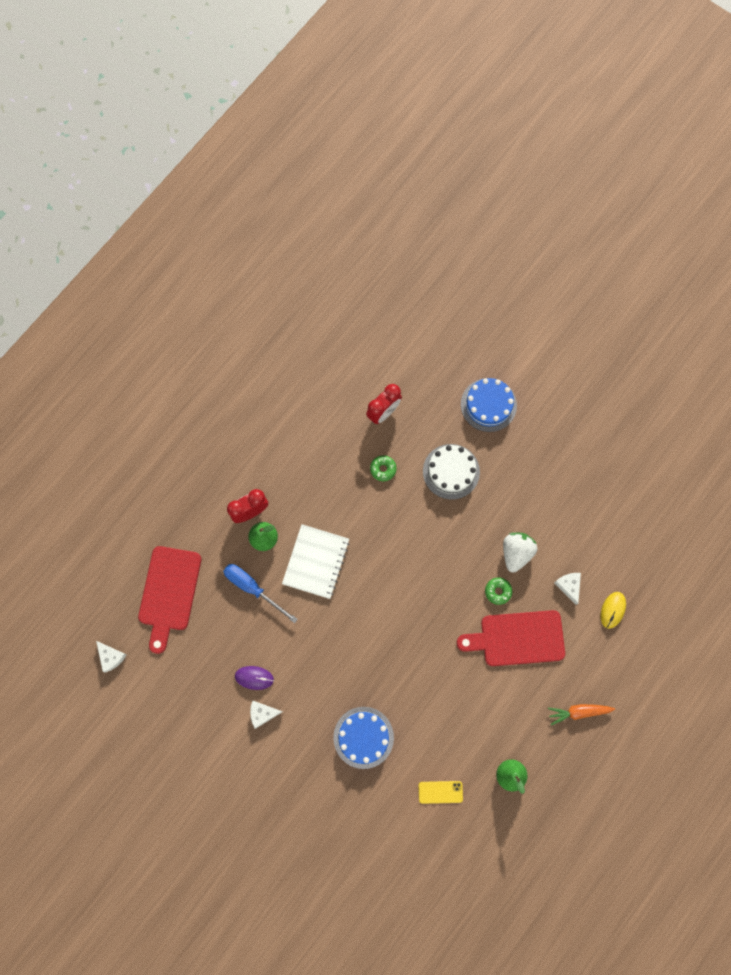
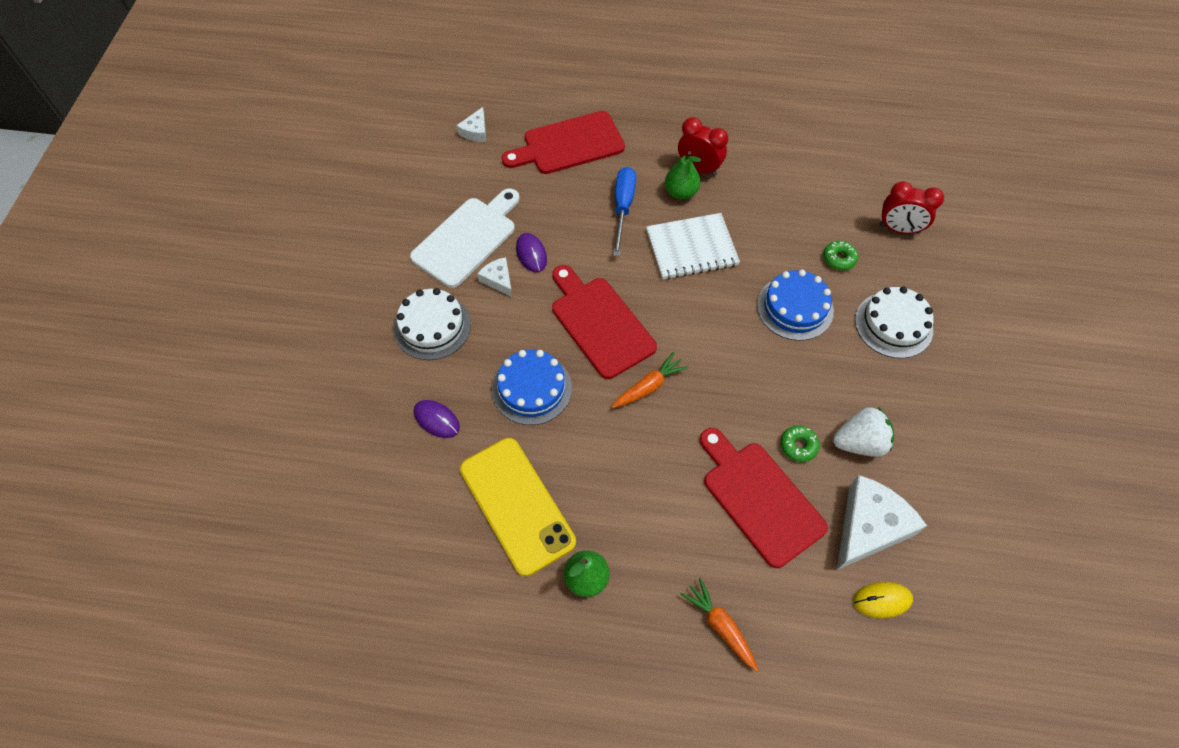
camera: 60 degrees right, 15 degrees down
yellow phone [418,781,463,804] -> yellow phone [460,438,576,576], size x2.22
blue cake [461,378,517,432] -> blue cake moved to [757,270,834,341]
white cheese [554,573,581,605] -> white cheese [837,475,927,570], size x1.97
none -> white cake [394,288,471,360]
none -> white cutting board [410,188,520,288]
none -> purple mouse [414,400,460,438]
none -> red cutting board [552,265,657,379]
none -> orange carrot [611,352,688,408]

